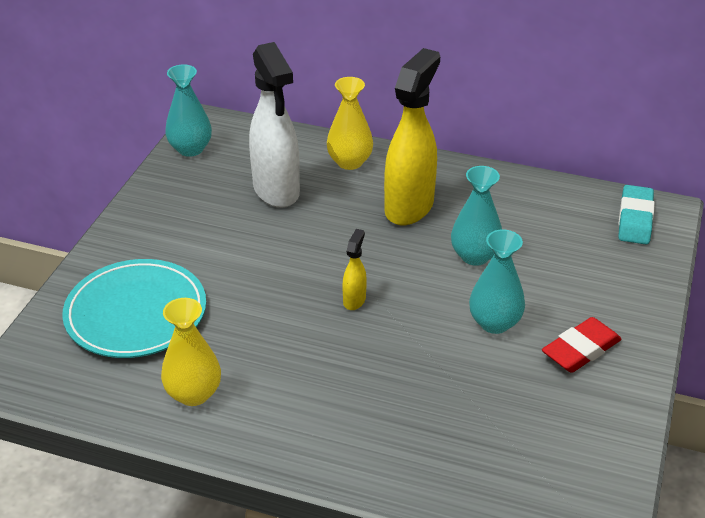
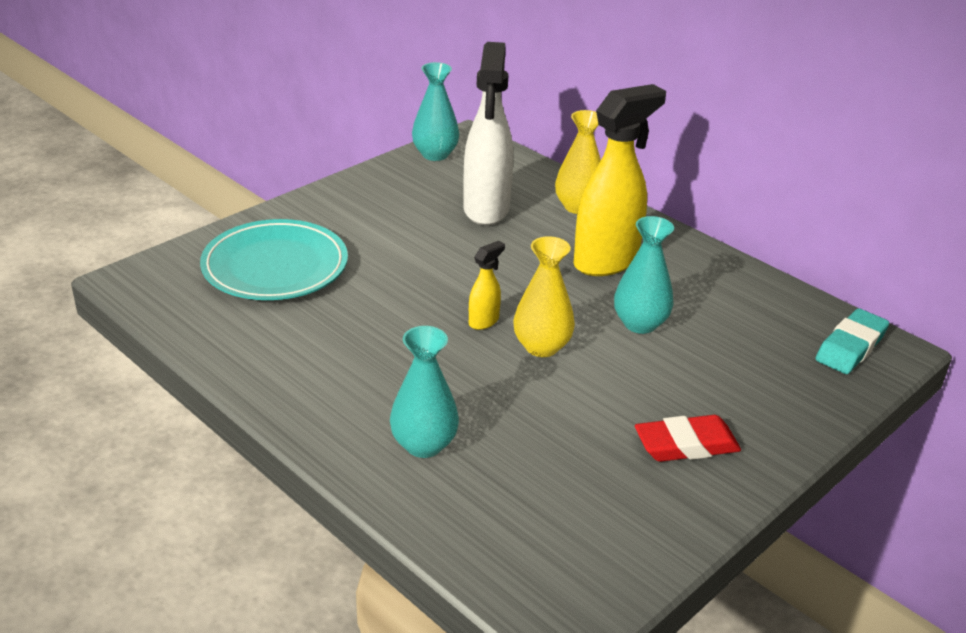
camera: 25 degrees right, 5 degrees down
yellow vase [161,298,221,406] -> yellow vase moved to [513,236,575,357]
turquoise vase [469,230,525,334] -> turquoise vase moved to [390,326,459,458]

